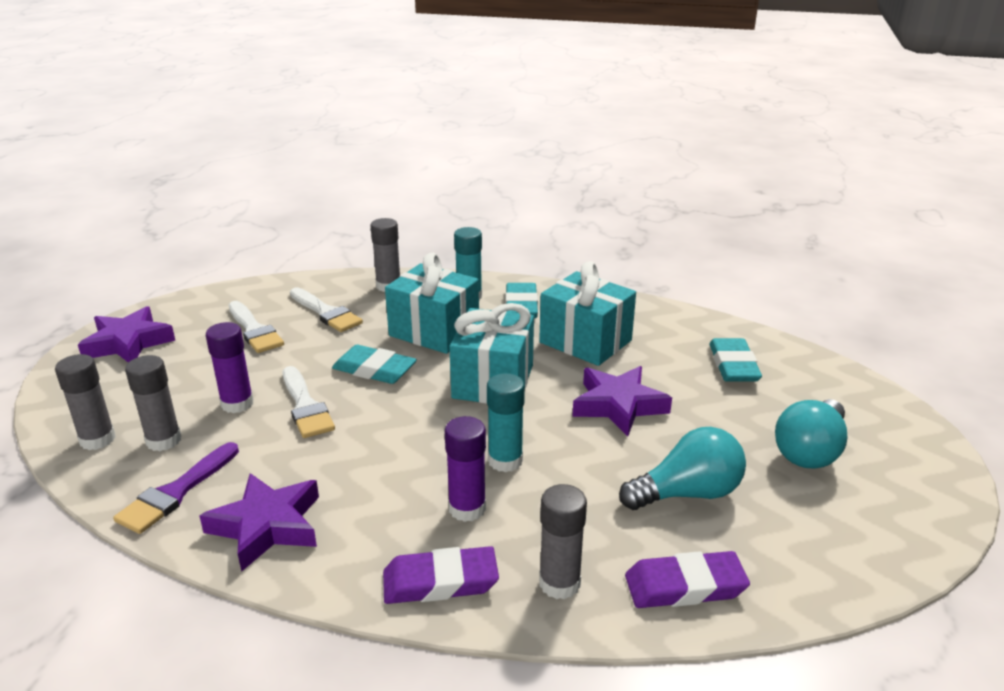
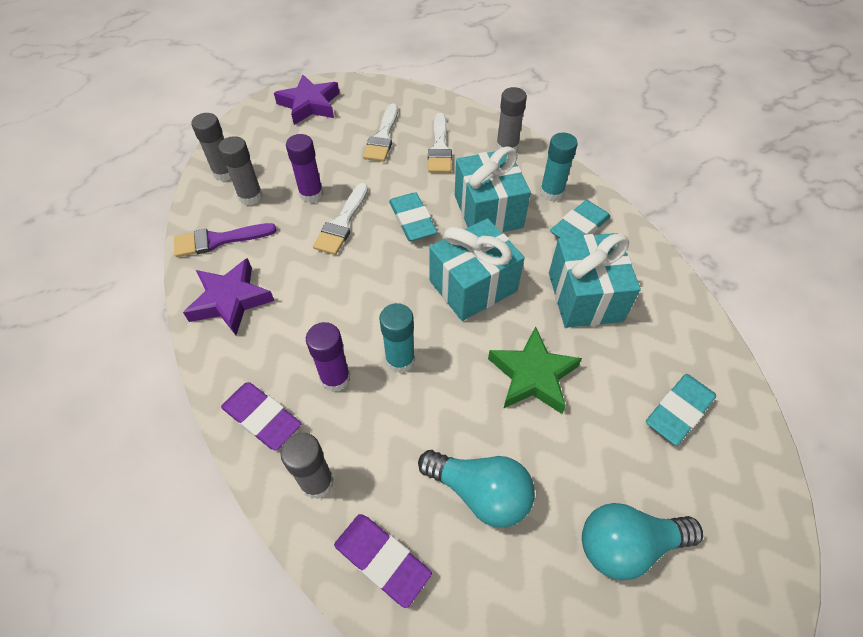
camera: 45 degrees right, 25 degrees up
purple star [572,366,672,436] -> green star [488,326,582,414]

